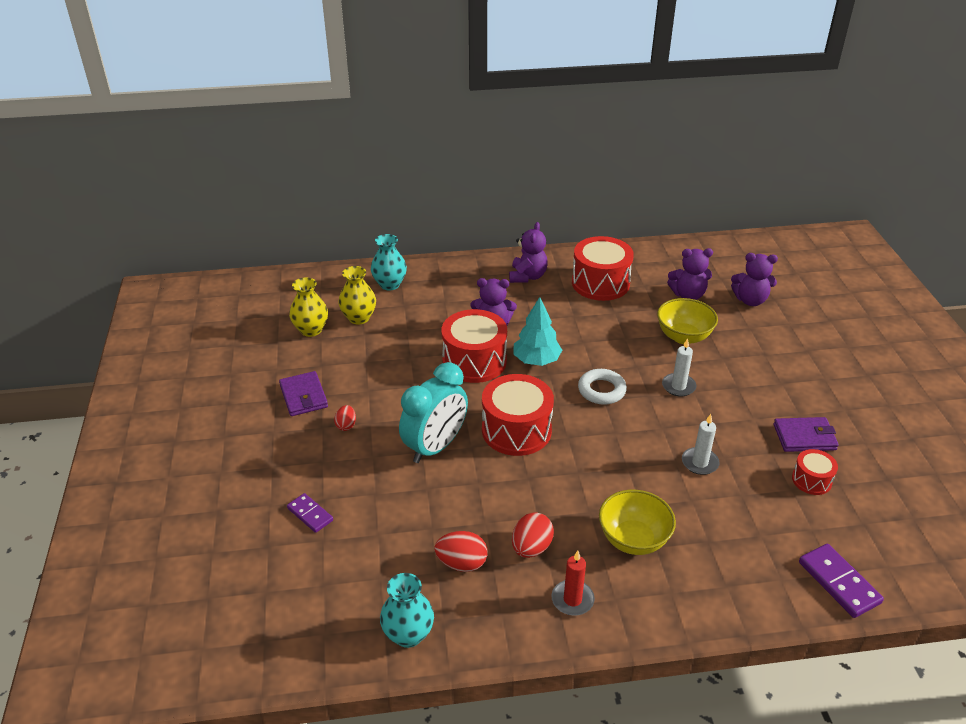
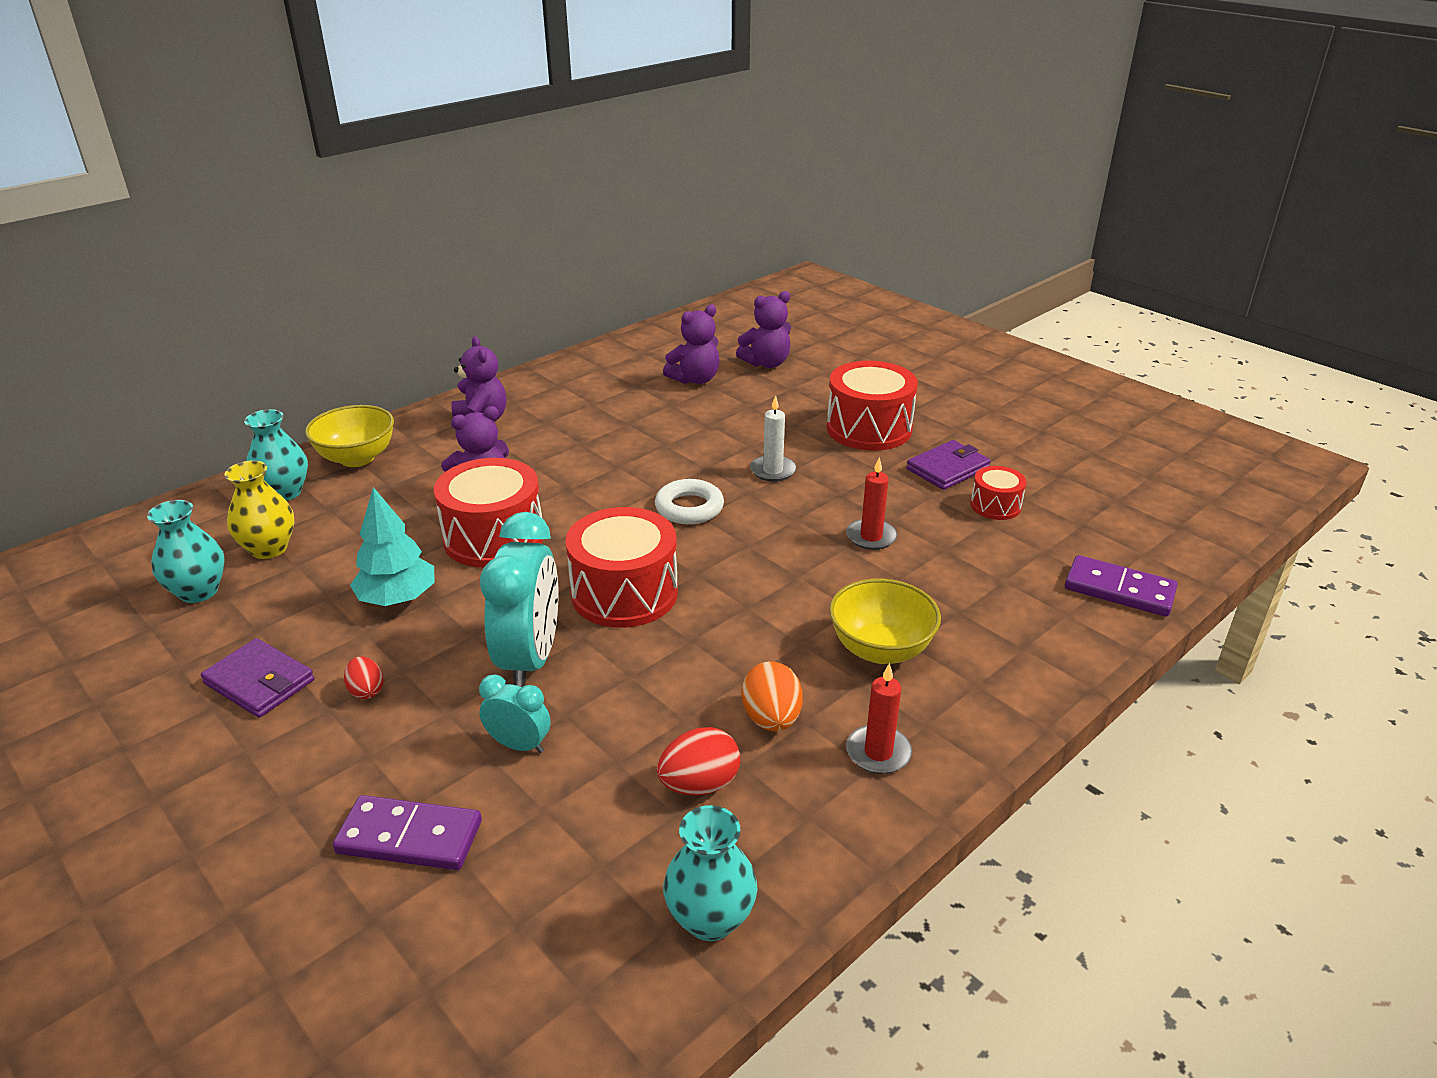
camera: 35 degrees left, 5 degrees down
purple domino [287,493,333,533] -> purple domino [333,795,482,870], size x1.56
yellow vase [289,277,328,337] -> turquoise vase [147,500,225,603]
red egg [512,512,554,558] -> orange egg [742,661,803,731]
turquoise tree [513,297,562,366] -> turquoise tree moved to [350,487,434,606]
red drum [572,236,634,301] -> red drum moved to [827,361,918,451]
yellow bowl [657,298,718,344] -> yellow bowl moved to [305,405,394,467]
white candle [682,414,720,475] -> red candle [846,457,897,550]
none -> turquoise clock [479,674,550,753]

